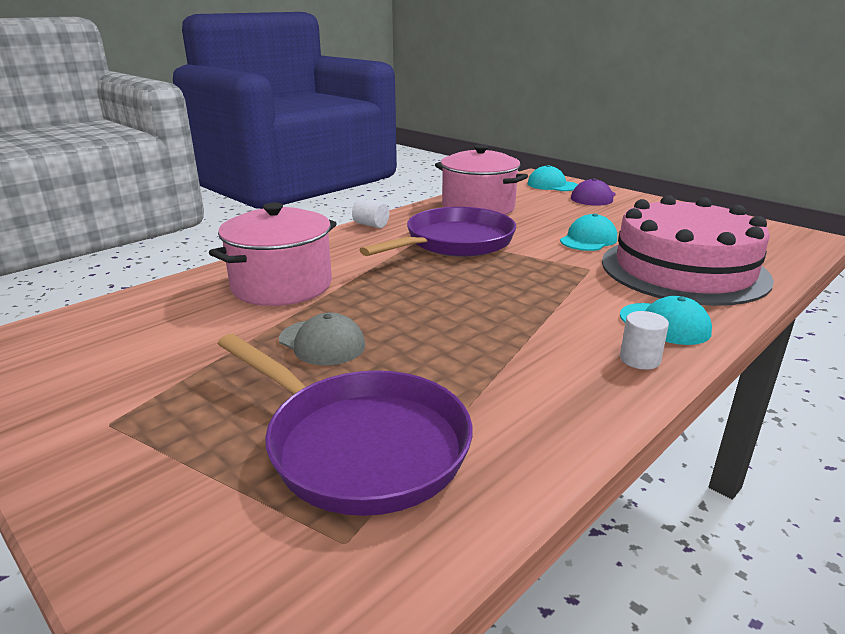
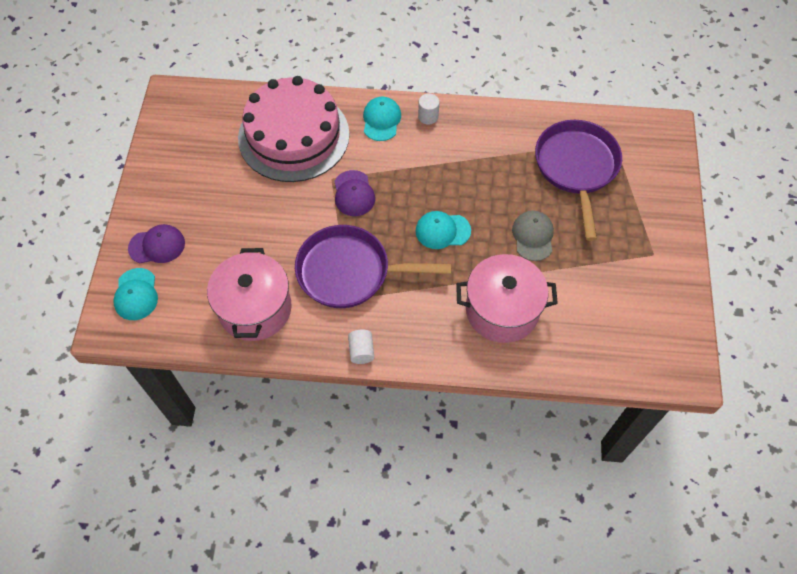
camera: 130 degrees left, 35 degrees up
turquoise cap [560,213,617,251] -> turquoise cap moved to [416,211,471,249]
none -> purple cap [334,170,375,216]

